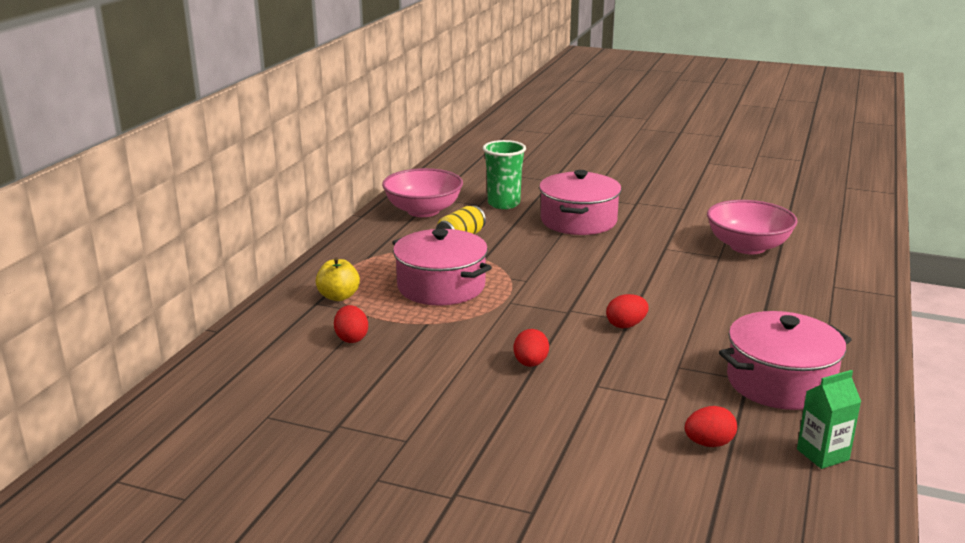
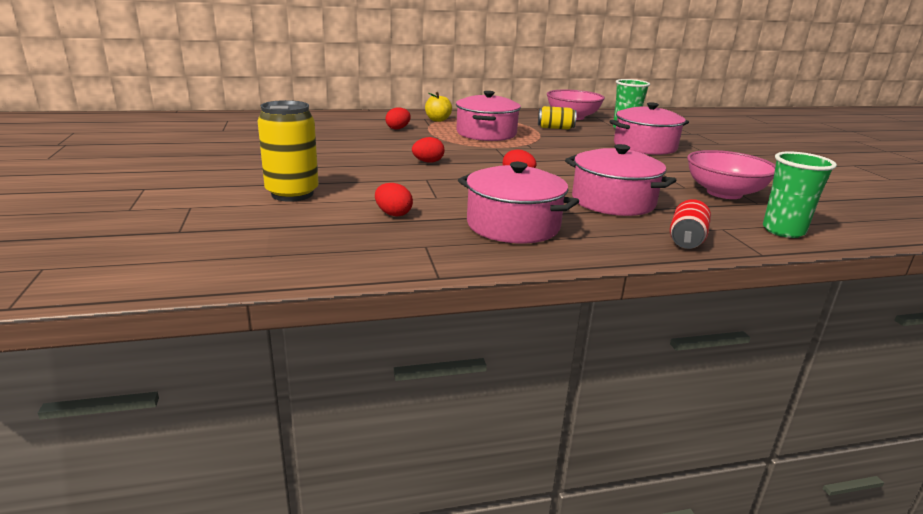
camera: 55 degrees right, 0 degrees up
green carton [797,370,861,469] -> none
none -> yellow can [258,100,319,202]
none -> pink pot [565,144,676,216]
none -> red can [670,199,711,249]
none -> green cup [763,151,837,238]

